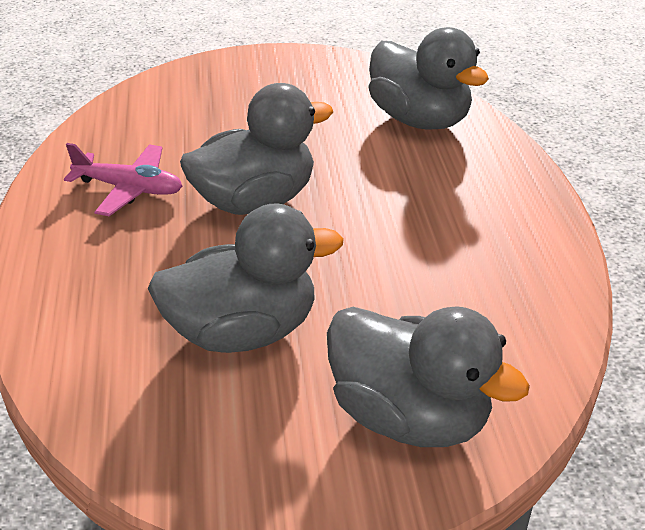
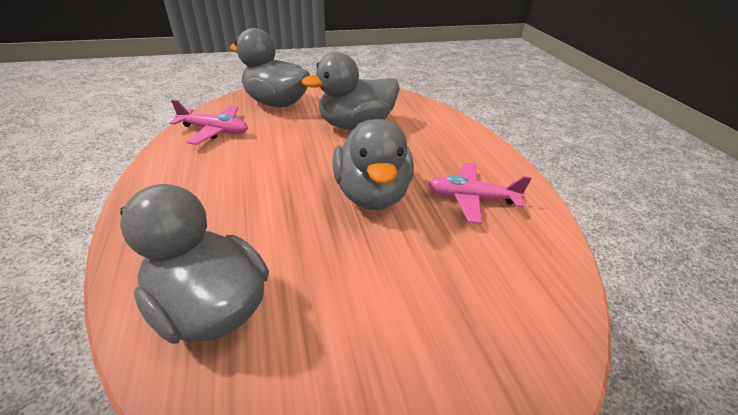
camera: 170 degrees right, 0 degrees up
grey duck [180,83,333,215] -> grey duck turned 60 degrees counterclockwise [332,119,414,210]
none -> pink plane [170,99,248,145]

